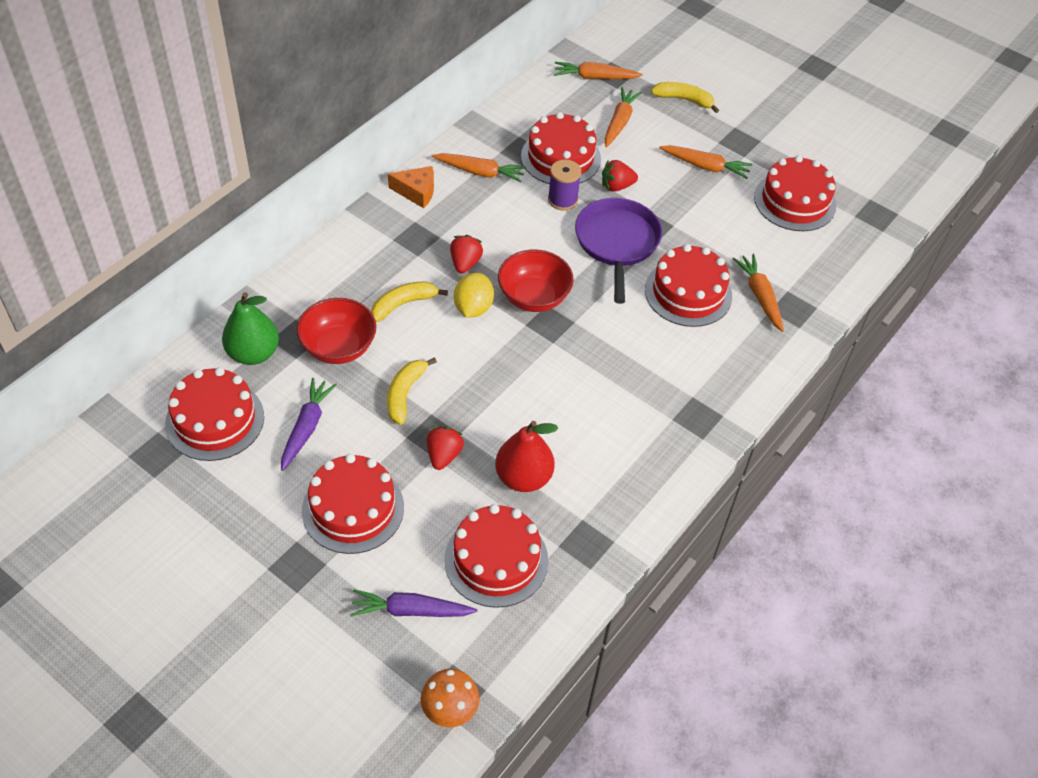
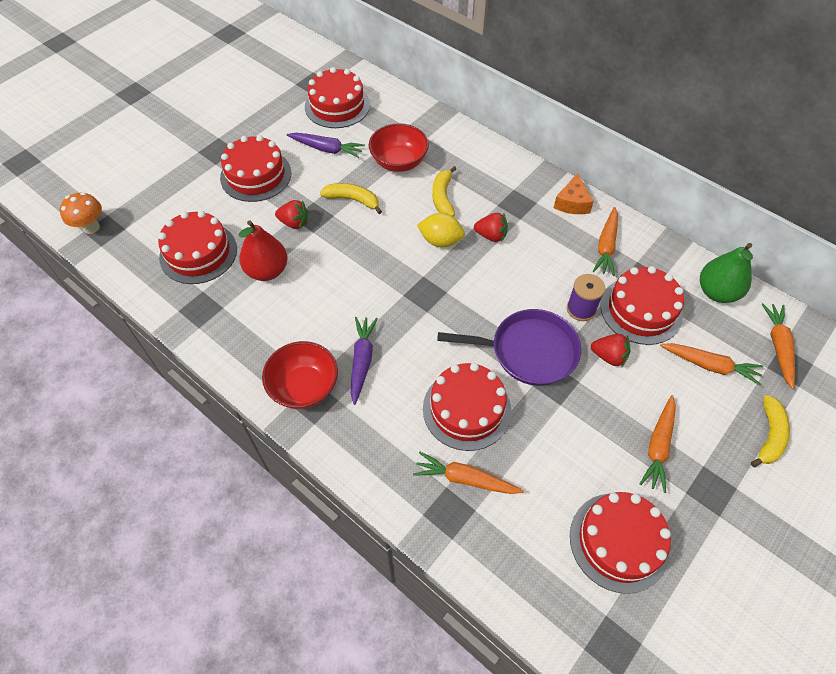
camera: 95 degrees right, 5 degrees up
green pear [222,292,279,365] -> green pear moved to [700,243,753,303]
purple carrot [350,589,477,617] -> purple carrot moved to [351,317,378,405]
yellow banana [371,281,448,322] -> yellow banana turned 150 degrees counterclockwise [432,166,456,217]
red bowl [498,250,574,312] -> red bowl moved to [262,341,338,409]
red strawberry [602,160,638,192] -> red strawberry turned 120 degrees clockwise [591,334,630,367]
orange carrot [732,254,784,332] -> orange carrot turned 150 degrees counterclockwise [413,452,524,494]

